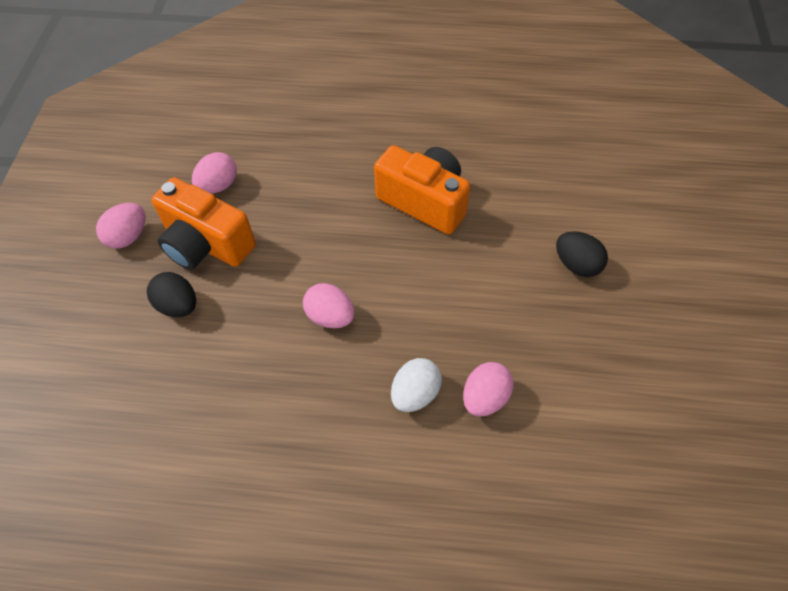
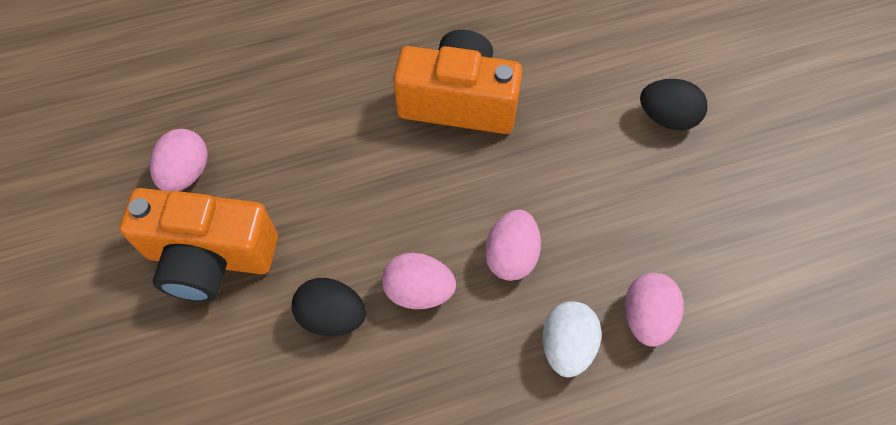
camera: 25 degrees left, 5 degrees up
pink egg [96,203,145,248] -> pink egg moved to [485,210,541,281]
black egg [147,272,196,317] -> black egg moved to [292,278,366,336]

